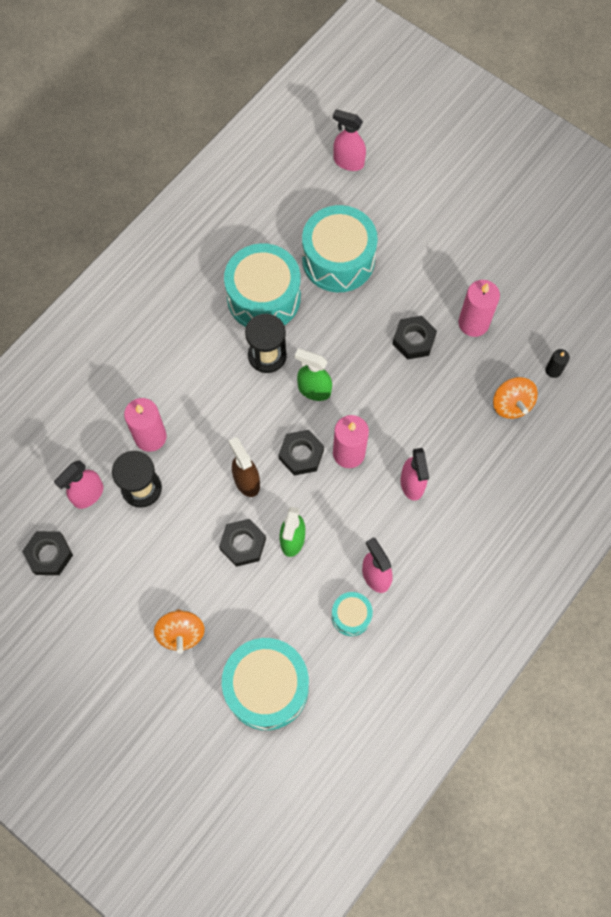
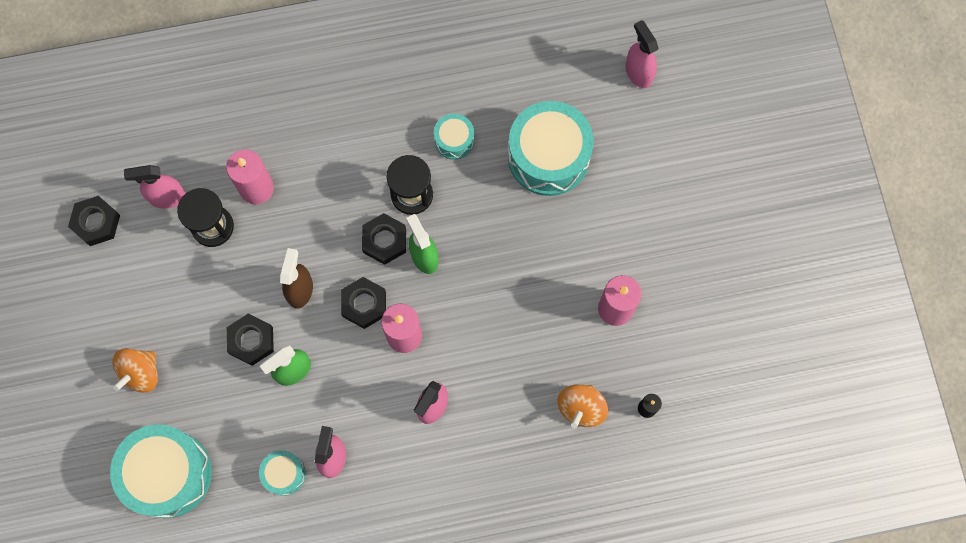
camera: 40 degrees right, 5 degrees up
turquoise drum [224,243,301,327] -> turquoise drum [434,114,474,160], size x0.49
black nut [393,316,437,360] -> black nut moved to [362,213,406,265]

